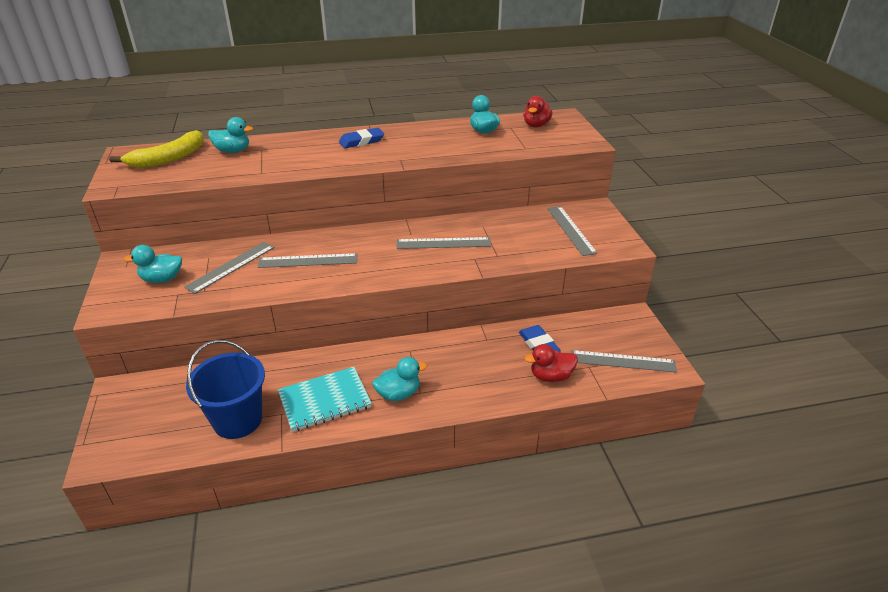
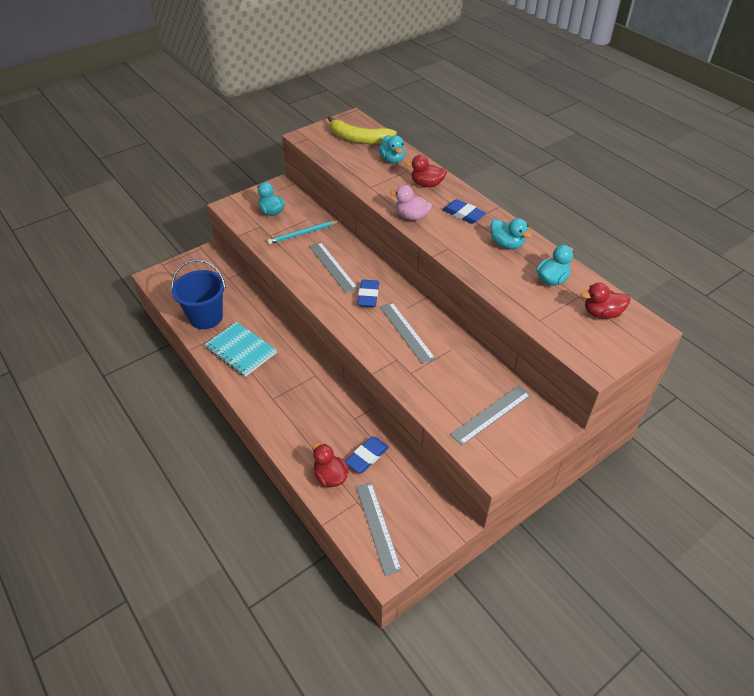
camera: 65 degrees right, 10 degrees up
grey ruler [184,242,274,294] -> turquoise pencil [267,221,339,245]
turquoise duck [373,357,427,401] -> turquoise duck moved to [490,218,532,249]
none -> blue eraser [357,280,379,307]
none -> pink duck [390,185,432,220]
none -> red duck [405,155,447,187]

